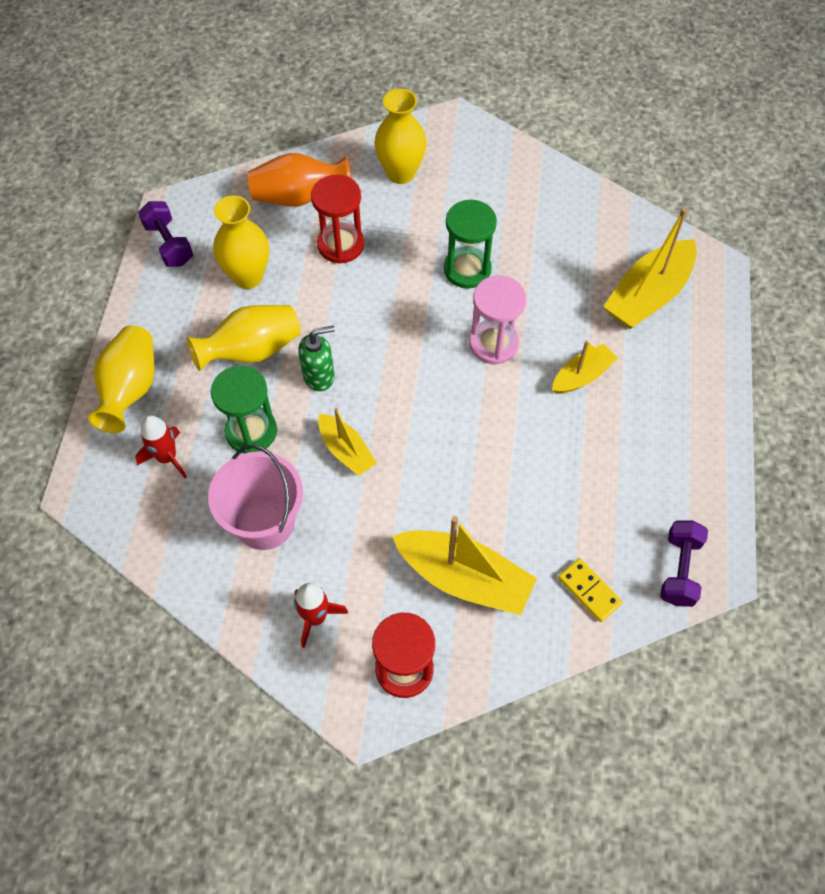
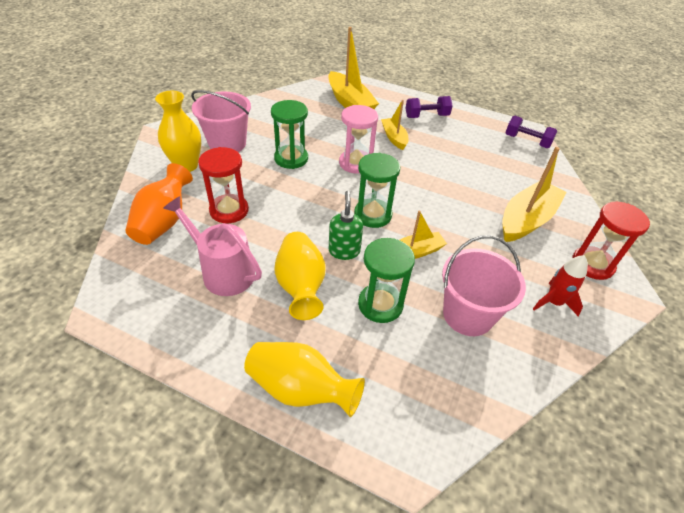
camera: 75 degrees left, 15 degrees down
red rocket [135,415,187,478] -> none
purple dumbbell [138,201,193,267] -> purple dumbbell moved to [406,96,453,118]
yellow vase [213,196,269,289] -> pink watering can [163,196,262,296]
yellow domino [558,558,623,622] -> none
none -> pink bucket [191,90,251,152]
none -> green hourglass [354,153,400,228]

